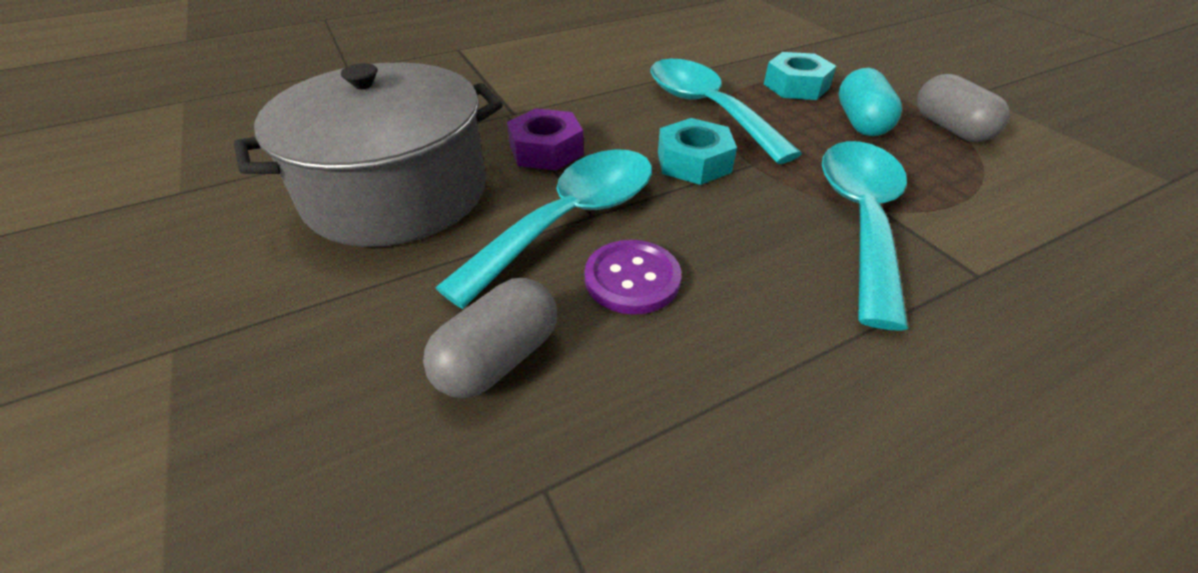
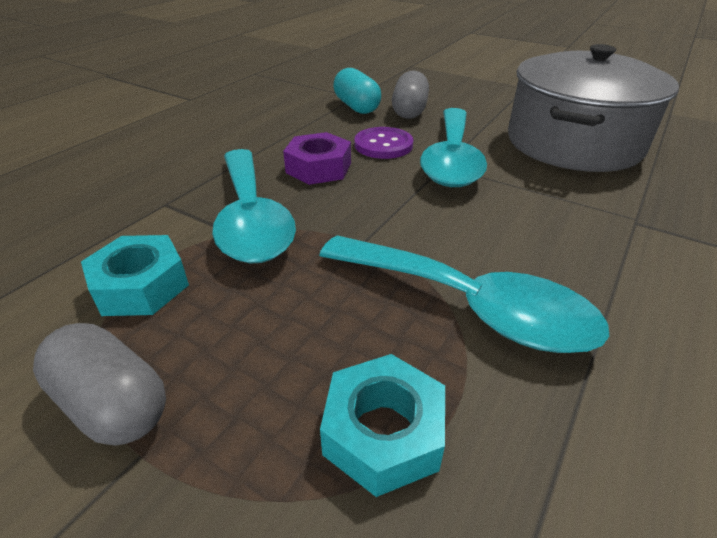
camera: 150 degrees right, 5 degrees down
purple nut [507,108,584,171] -> purple nut moved to [283,132,351,185]
turquoise nut [658,118,737,185] -> turquoise nut moved to [81,235,189,316]
turquoise capsule [839,68,902,136] -> turquoise capsule moved to [333,68,381,114]

